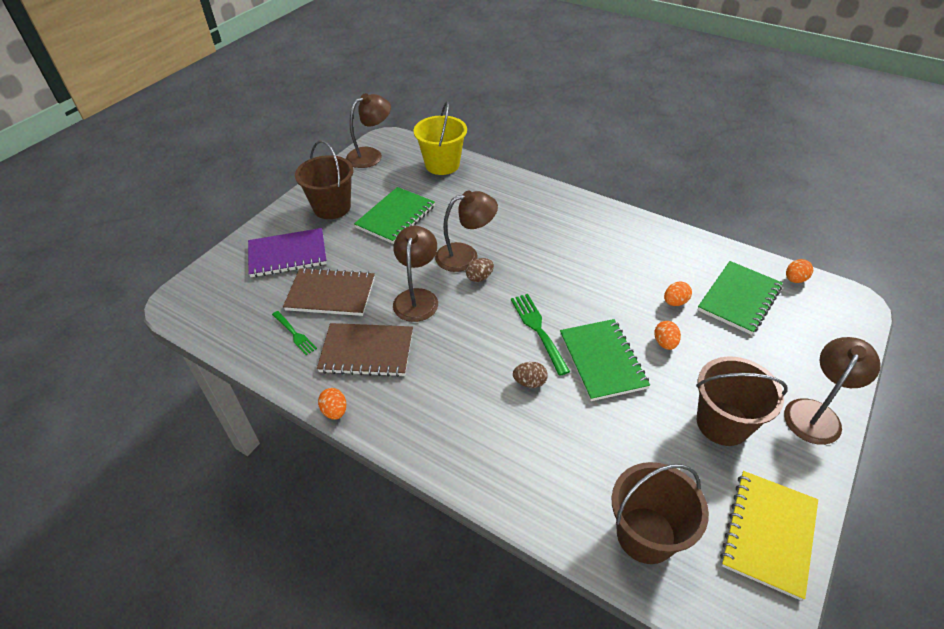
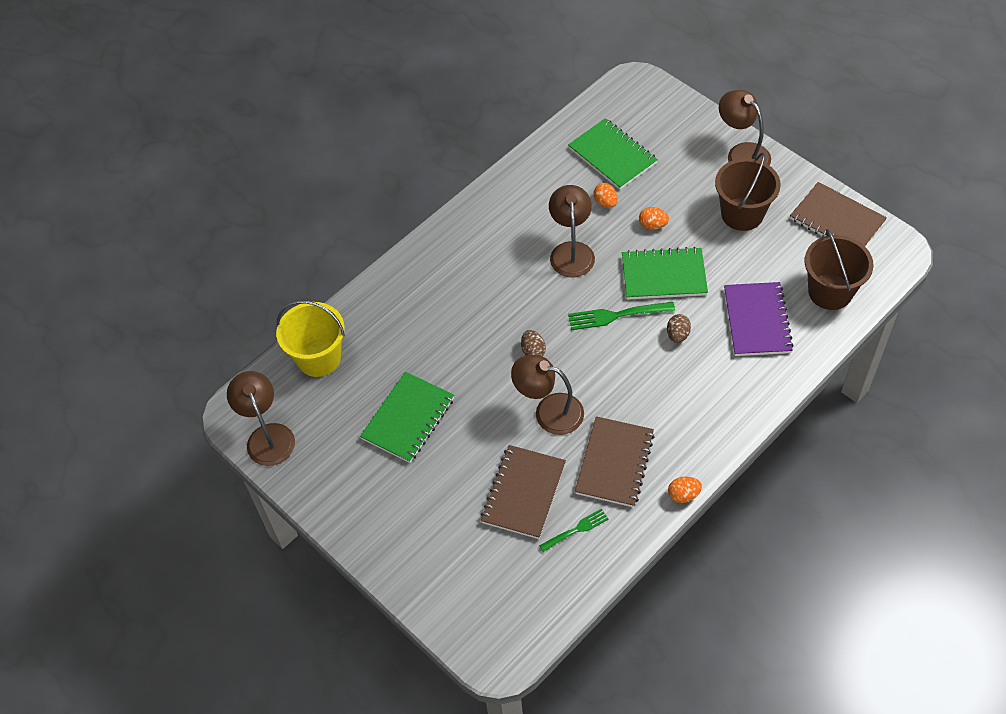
camera: 75 degrees left, 10 degrees up
purple notebook [248,228,327,277] -> purple notebook moved to [724,282,794,356]
brown bucket [295,141,354,219] -> none
green notebook [354,187,435,244] -> green notebook turned 75 degrees clockwise [360,372,454,463]
brown lamp [435,191,498,272] -> brown lamp moved to [549,185,595,277]
yellow notebook [720,471,818,601] -> brown notebook [790,182,887,246]
orange egg [786,259,813,283] -> none

